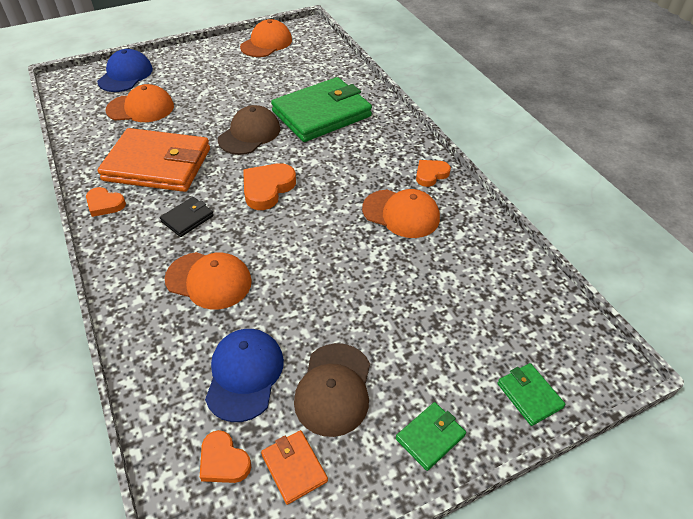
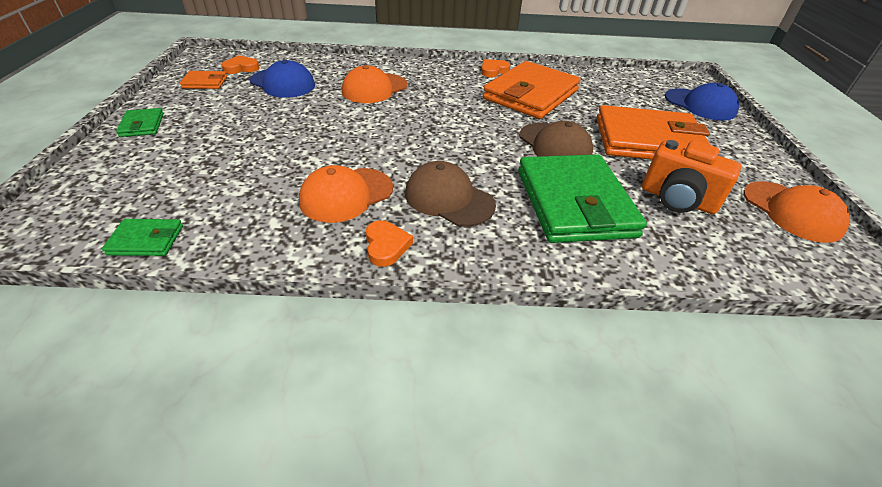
camera: 115 degrees right, 5 degrees down
orange cap [105,84,174,122] -> none
black wallet [160,197,214,237] -> none
orange heart [243,163,296,210] -> none
brown cap [294,343,370,437] -> brown cap moved to [405,161,496,227]
green wallet [497,363,565,426] -> green wallet moved to [102,219,183,256]
none -> orange wallet [597,105,710,160]
none -> orange camera [642,140,741,214]

